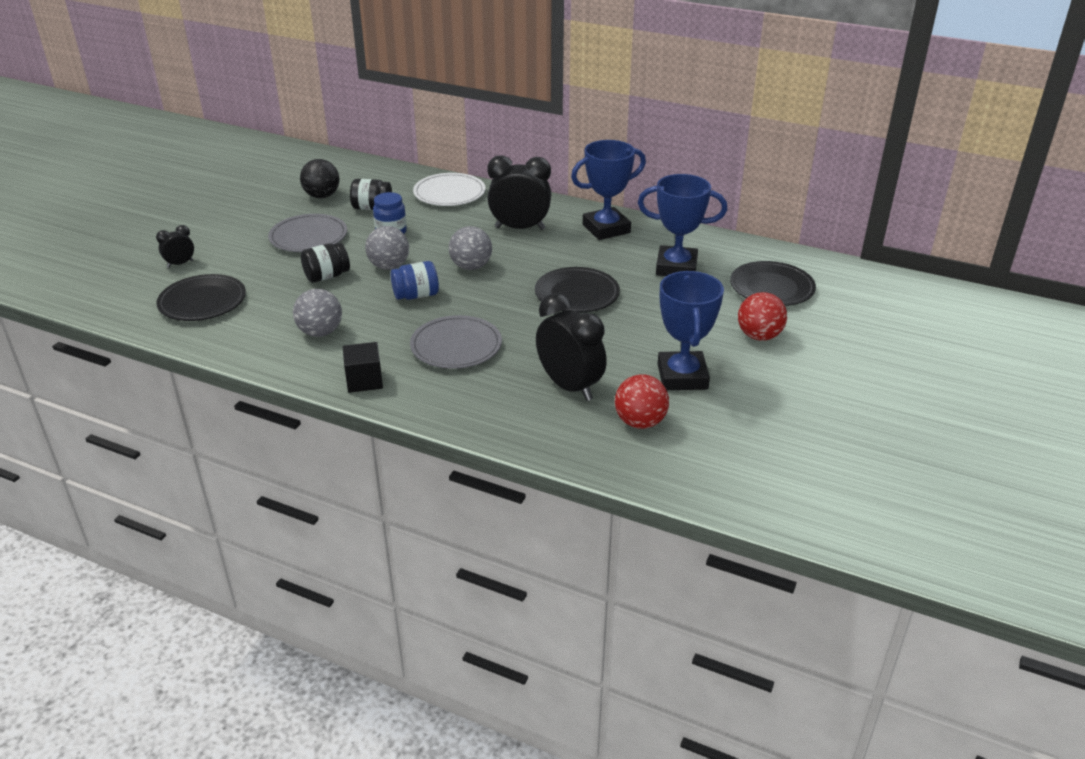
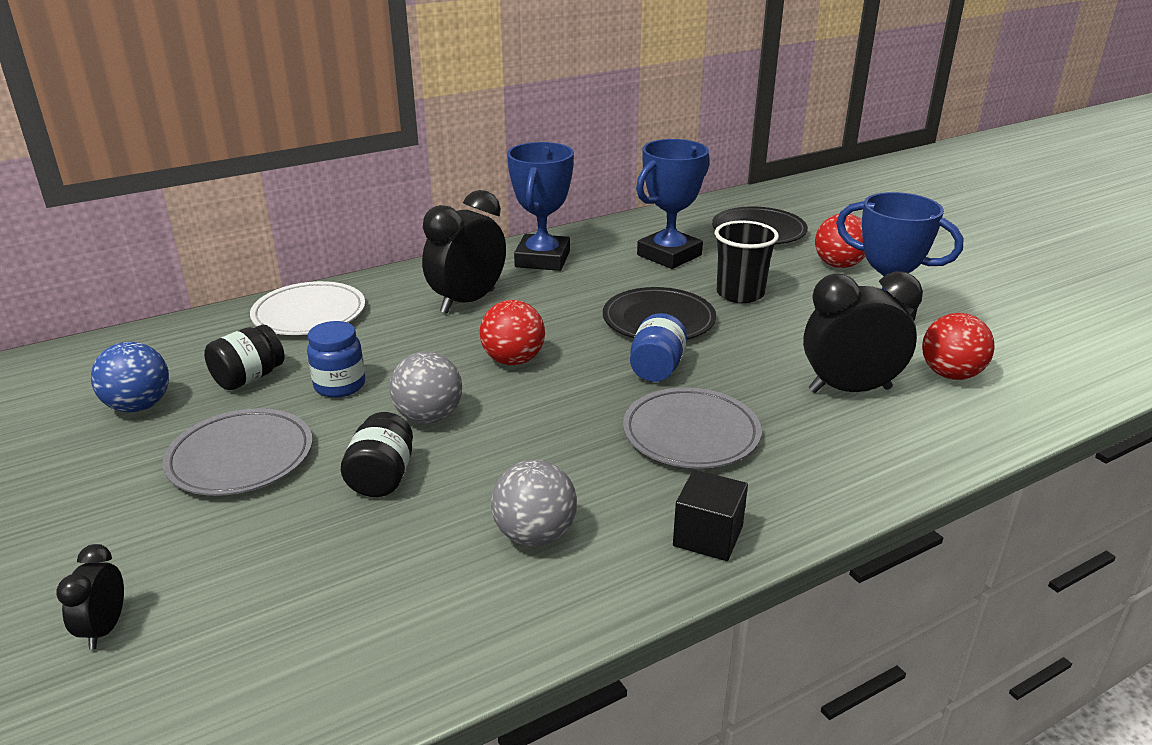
camera: 55 degrees left, 5 degrees down
black plate [156,274,246,321] -> none
black ball [300,159,339,198] -> blue ball [91,342,169,412]
blue jar [391,261,439,300] -> blue jar moved to [630,313,687,382]
grey ball [449,226,492,270] -> red ball [480,300,545,365]
none -> black cup [714,220,779,303]

